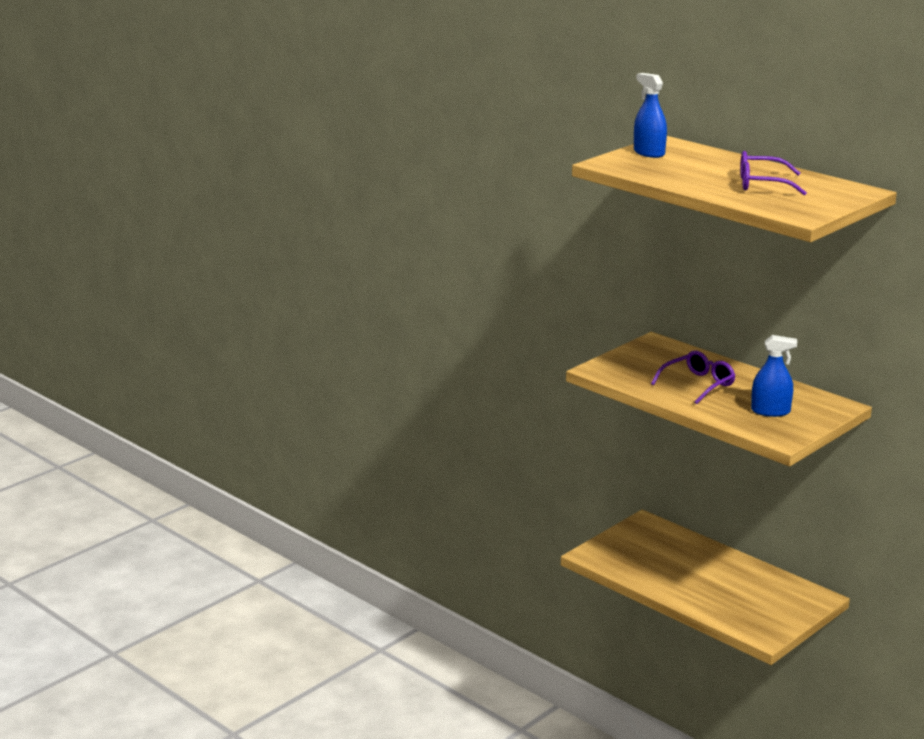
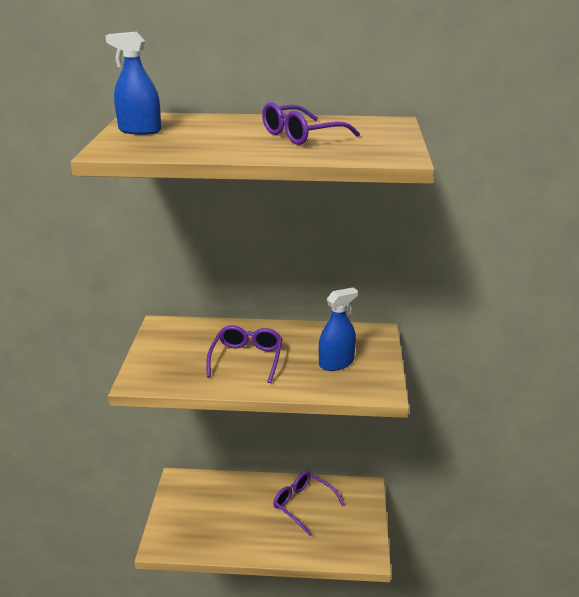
camera: 40 degrees left, 5 degrees up
none -> purple glasses [273,471,345,537]

